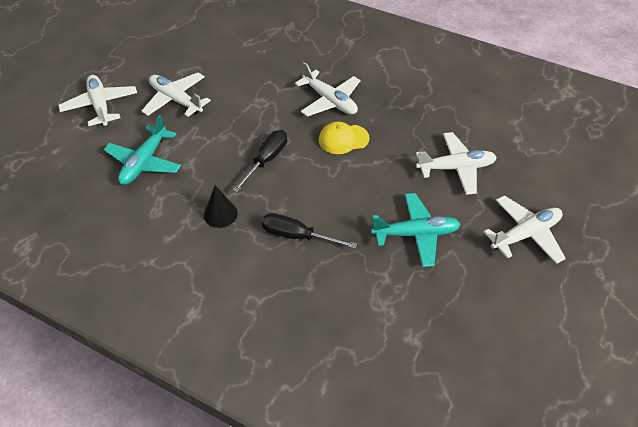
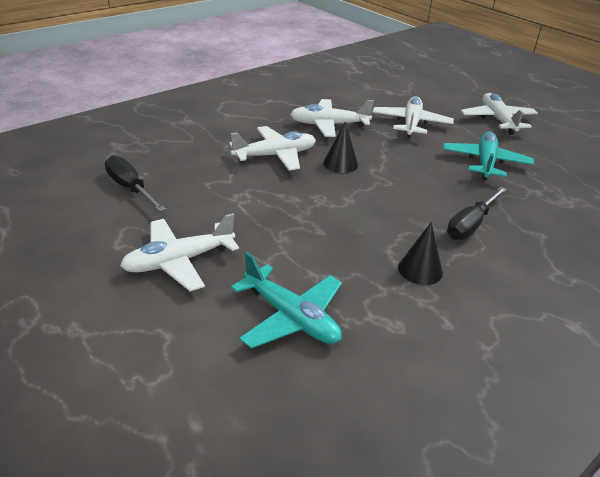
camera: 70 degrees left, 15 degrees down
white plane [58,75,137,126] -> white plane moved to [290,99,374,137]
black screwdriver [232,130,287,193] -> black screwdriver moved to [105,155,166,212]
yellow cap [319,121,369,154] -> black cone [323,122,358,173]

